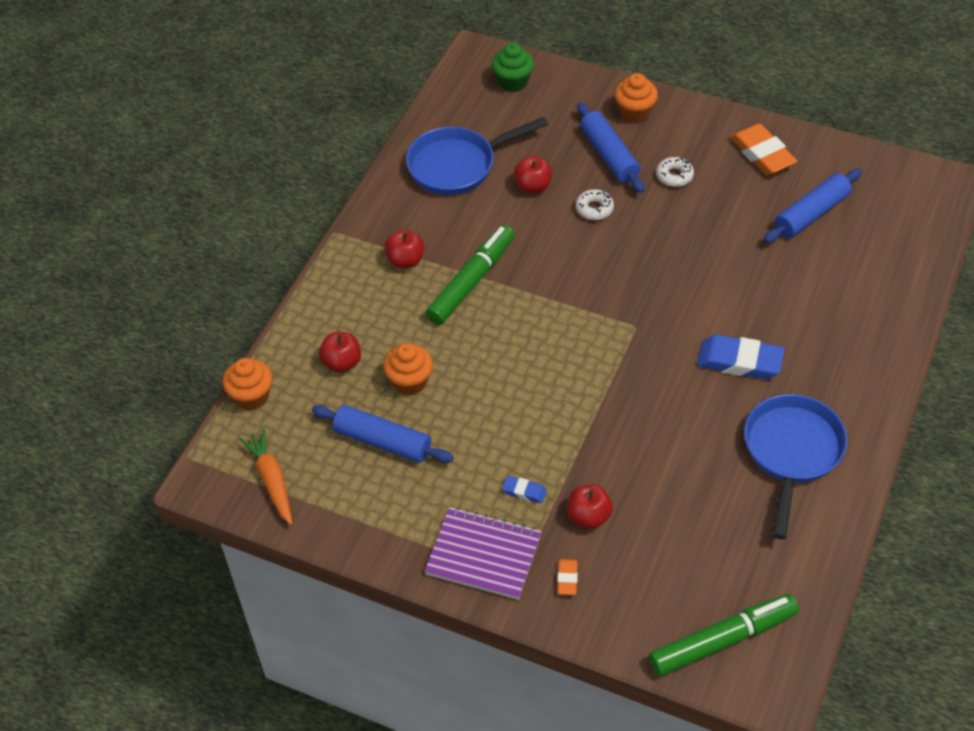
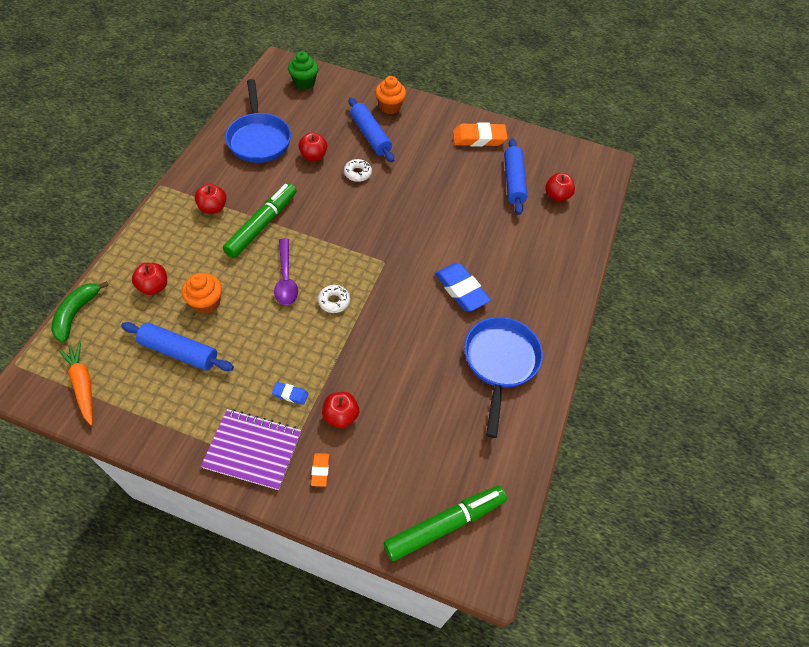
camera: 10 degrees left, 5 degrees up
orange cupcake [223,358,273,410] -> green banana [51,281,109,342]
blue pan [406,117,548,195] -> blue pan turned 75 degrees counterclockwise [225,79,291,163]
white donut [656,157,694,187] -> white donut moved to [318,285,350,313]
blue eraser [697,335,784,379] -> blue eraser turned 45 degrees clockwise [435,263,491,311]
orange eraser [730,124,798,175] -> orange eraser turned 60 degrees counterclockwise [453,122,508,147]
blue rolling pin [764,169,862,243] -> blue rolling pin turned 45 degrees counterclockwise [504,138,528,215]
none -> purple spoon [274,238,298,305]
none -> red apple [546,173,575,202]

